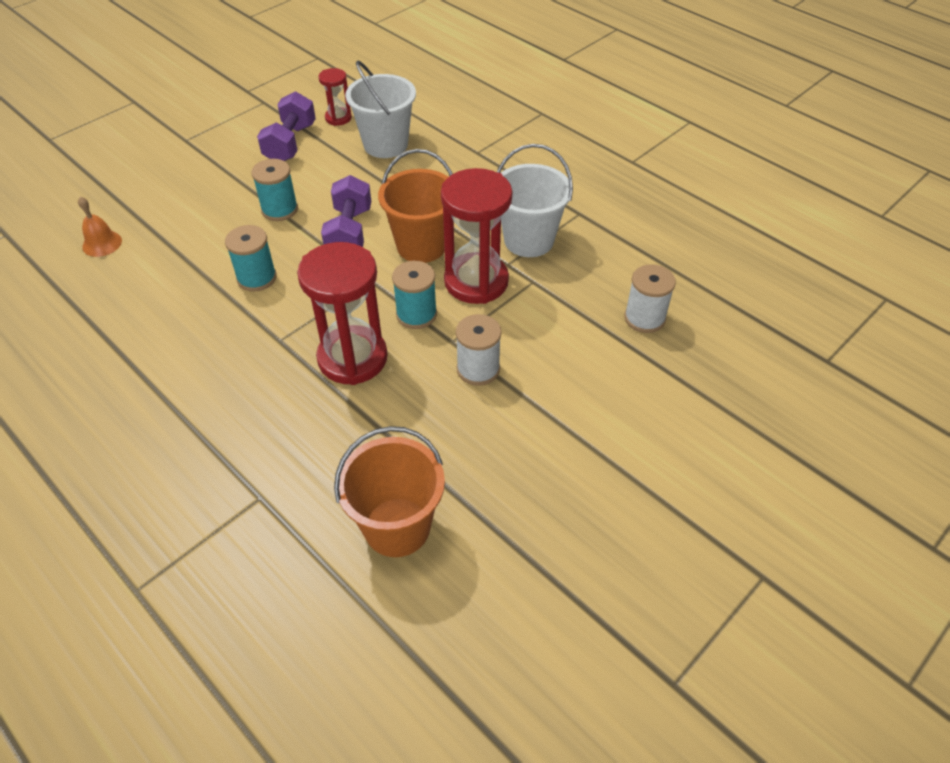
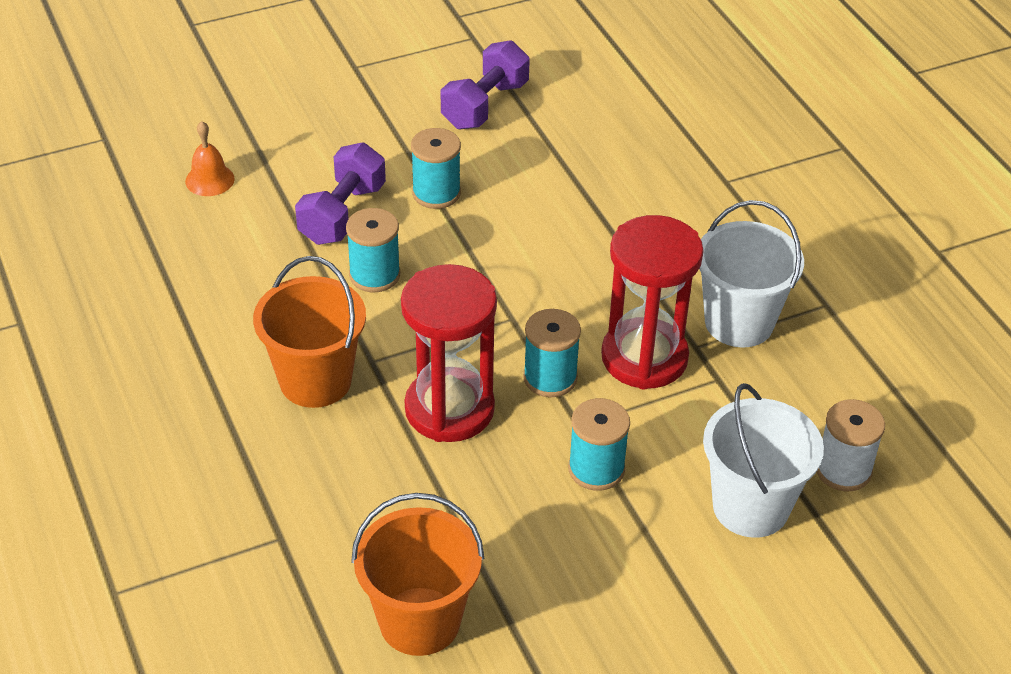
camera: 20 degrees right, 5 degrees down
red hourglass [318,68,352,126] -> none
purple dumbbell [321,175,371,247] -> purple dumbbell moved to [295,142,386,245]
white bucket [345,60,416,158] -> white bucket moved to [703,383,824,538]
orange bucket [378,149,453,263] -> orange bucket moved to [253,256,366,408]
white spool [456,314,502,386] -> turquoise spool [568,398,630,491]

